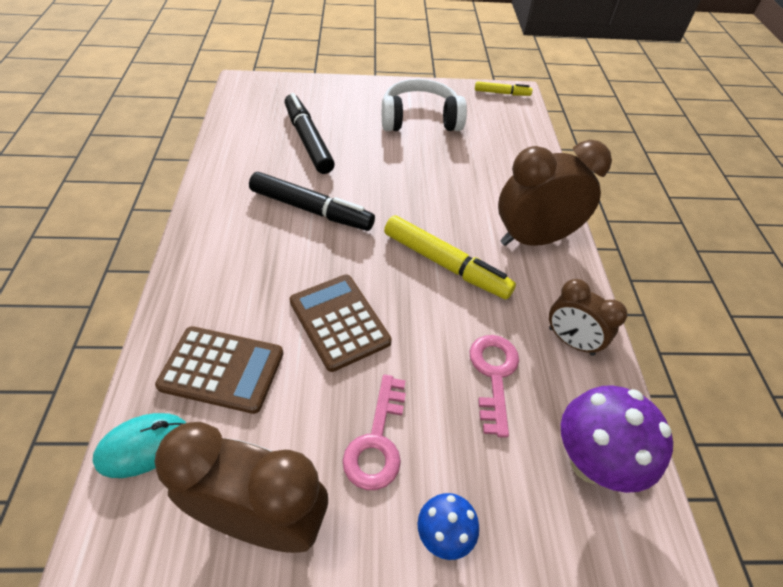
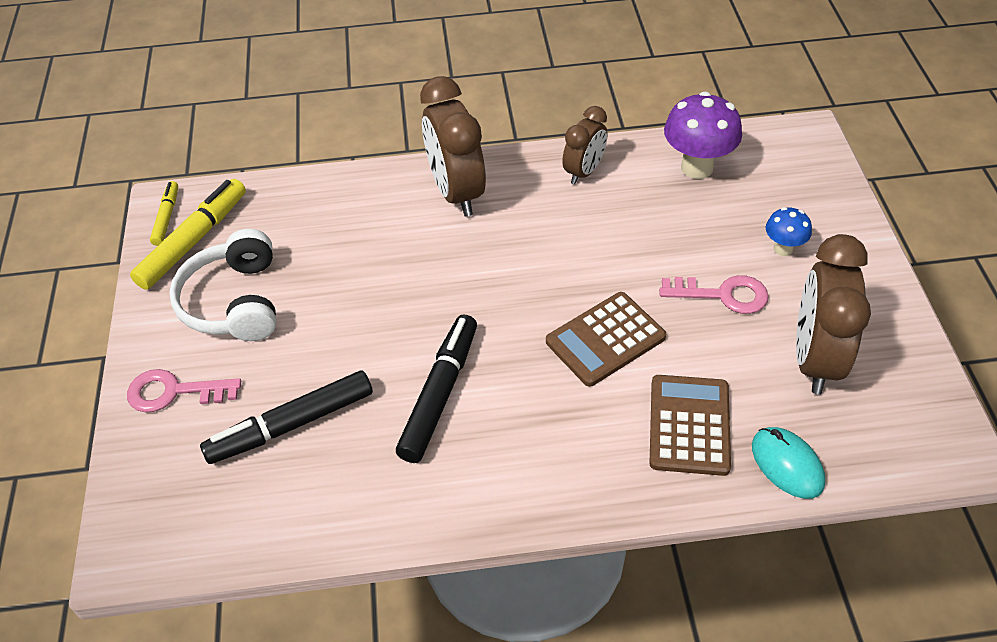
camera: 90 degrees left, 0 degrees up
yellow marker [384,216,516,300] -> yellow marker moved to [130,179,246,290]
pink key [469,335,519,438] -> pink key moved to [127,369,241,413]

